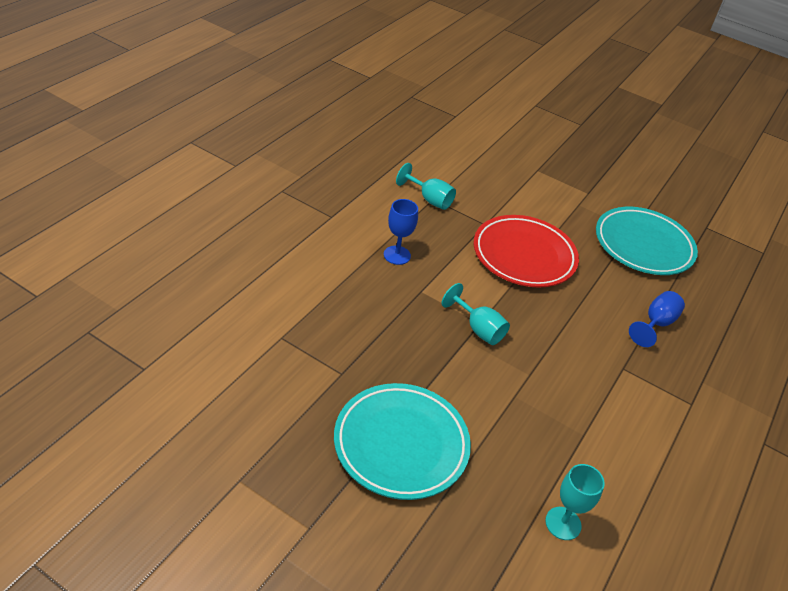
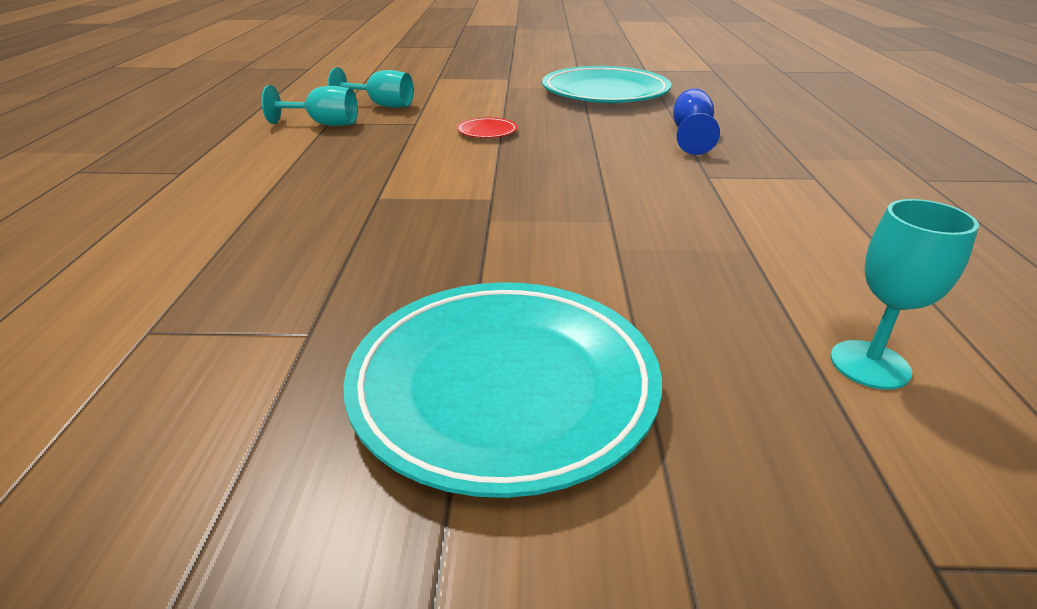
camera: 25 degrees left, 10 degrees down
blue goblet [384,199,418,265] -> none
turquoise goblet [442,283,510,345] -> turquoise goblet moved to [328,67,414,108]
red plate [473,215,579,287] -> red plate [457,117,517,138], size x0.40

